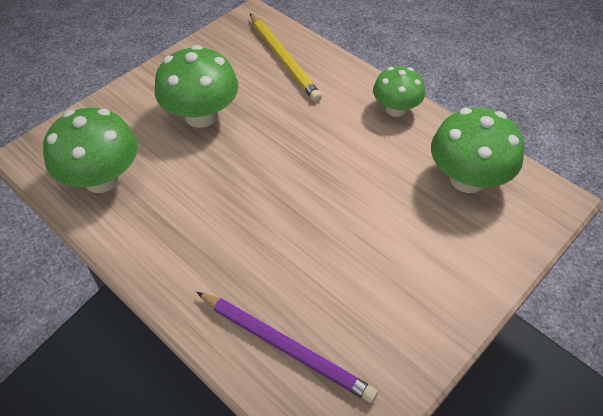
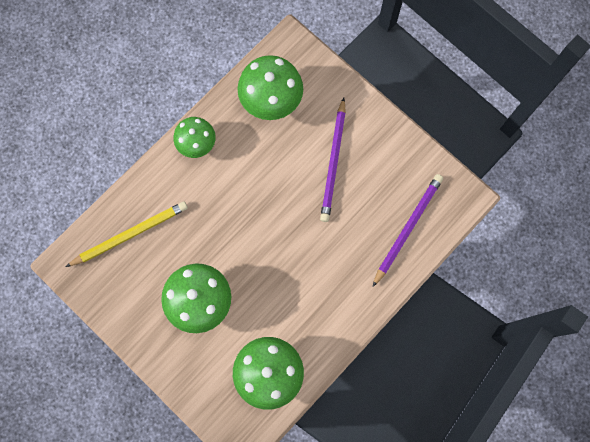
camera: 90 degrees left, 25 degrees up
none -> purple pencil [320,97,346,222]

